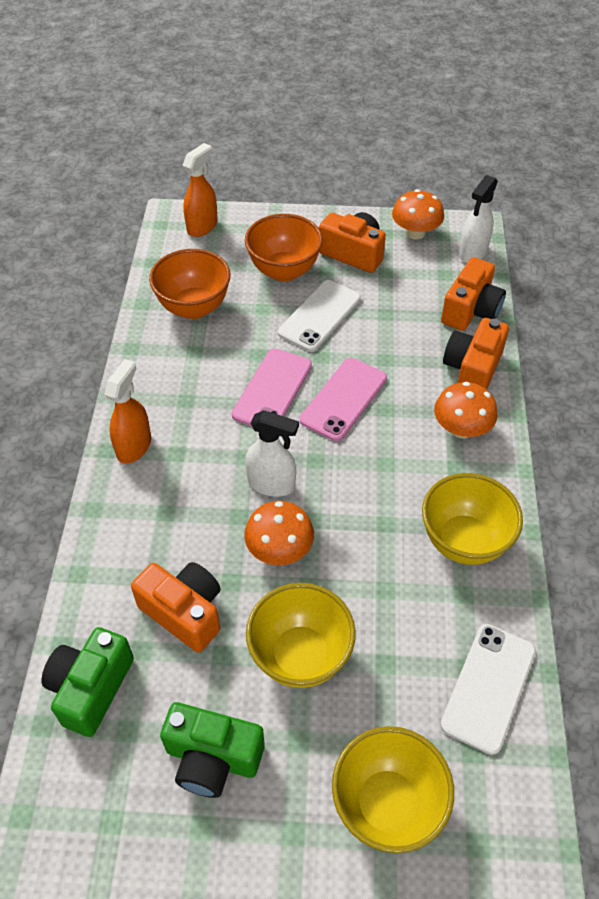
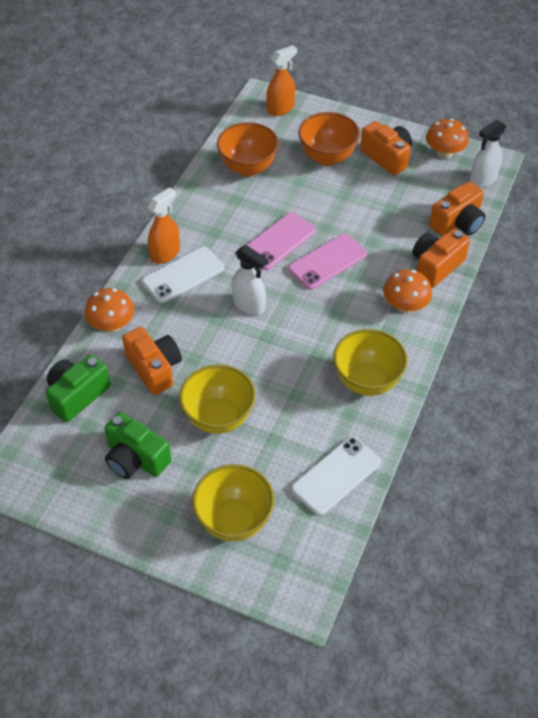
camera: 20 degrees right, 0 degrees up
orange mushroom [245,501,314,565] -> orange mushroom moved to [85,288,134,332]
white phone [278,280,361,352] -> white phone moved to [142,247,224,303]

